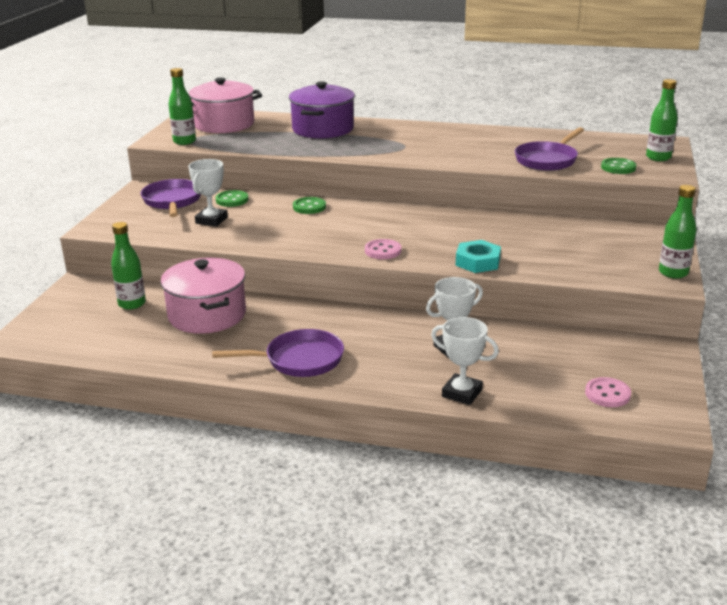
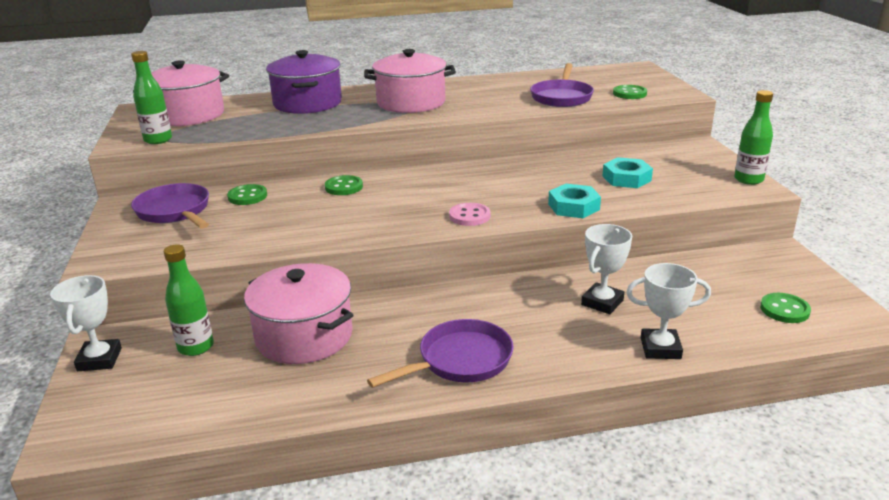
camera: 25 degrees left, 0 degrees up
white trophy [189,159,228,226] -> white trophy moved to [50,275,122,371]
pink button [585,377,631,407] -> green button [760,293,811,323]
green bottle [646,79,678,161] -> none
none -> pink pot [364,49,456,113]
none -> turquoise nut [602,157,653,188]

